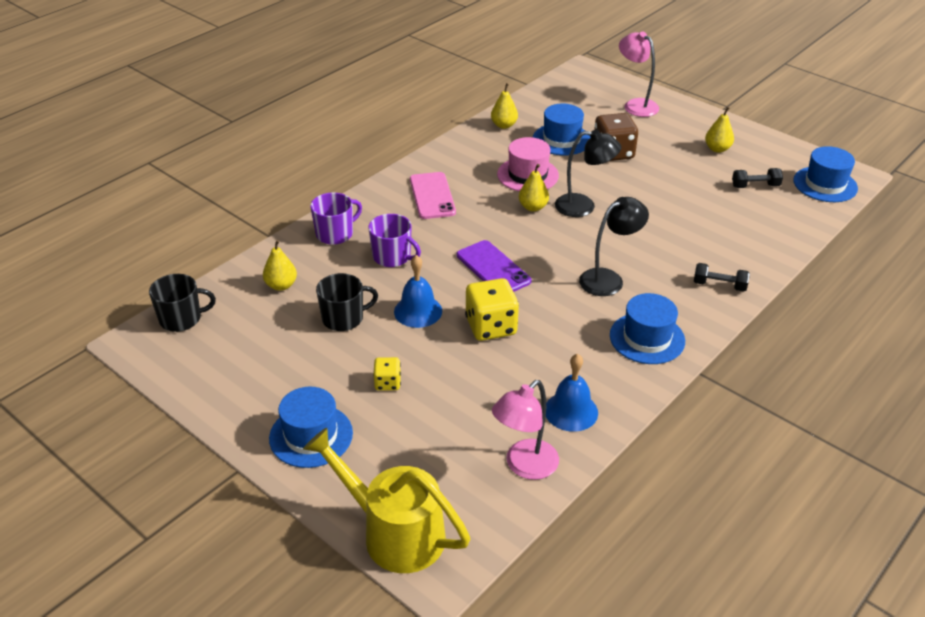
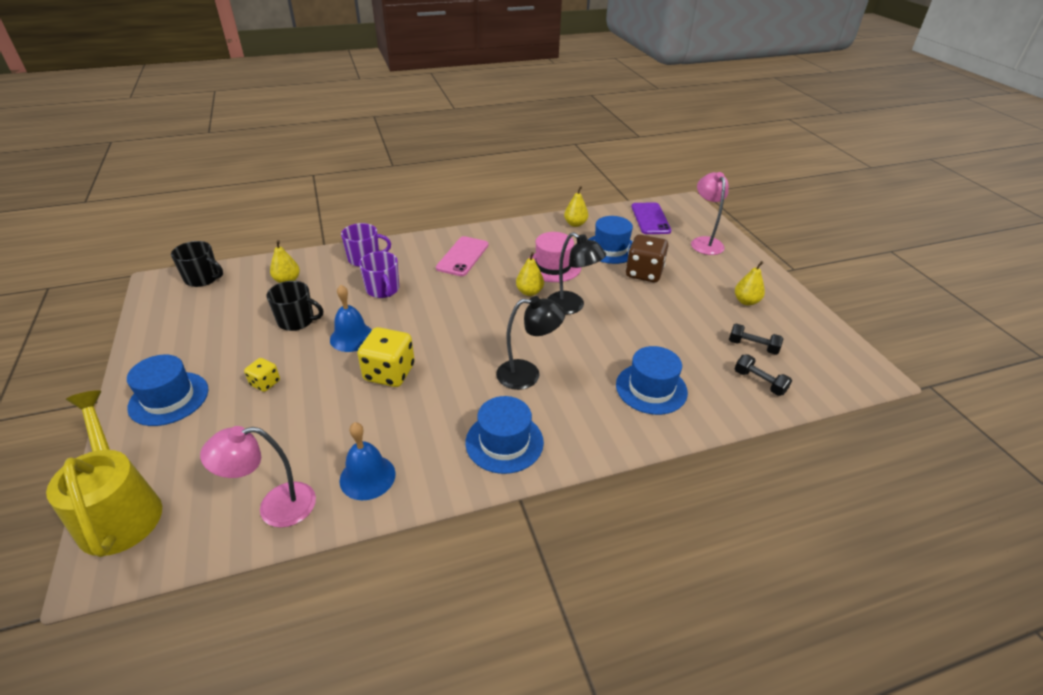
camera: 30 degrees right, 0 degrees up
purple phone [457,240,532,292] -> purple phone moved to [631,202,671,234]
black dumbbell [694,263,750,292] -> black dumbbell moved to [735,354,792,396]
blue hat [793,146,858,202] -> blue hat moved to [616,346,688,415]

